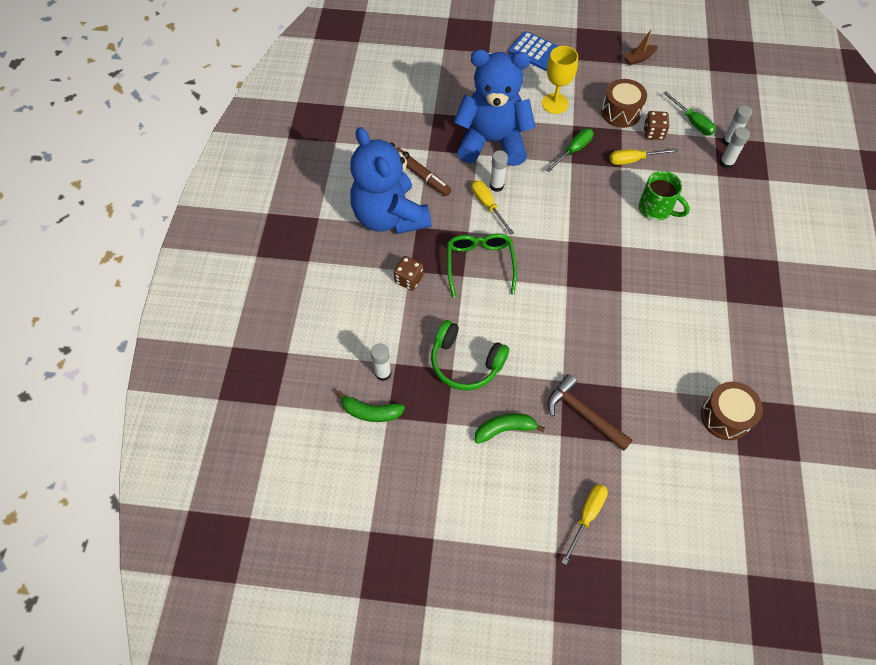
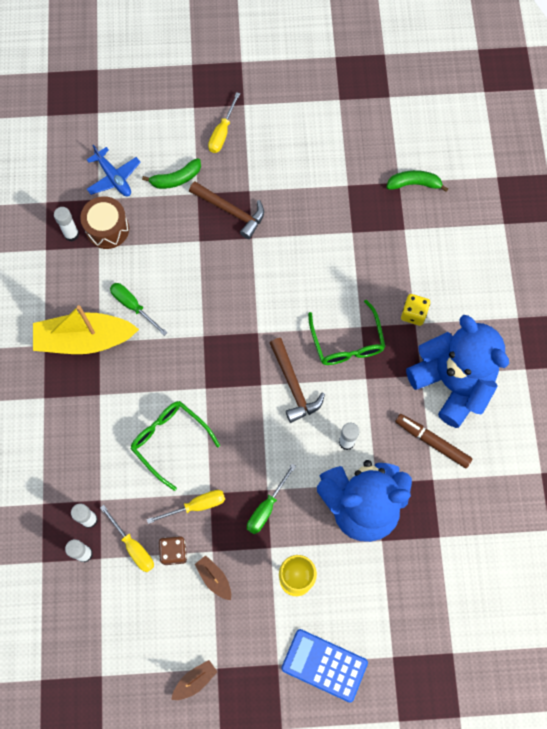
camera: 170 degrees right, 10 degrees up
white glue stick [371,344,391,381] -> white glue stick moved to [54,207,79,241]
brown dice [394,256,424,290] -> yellow dice [401,294,430,326]
green headphones [431,320,509,391] -> none
yellow screwdriver [471,180,514,235] -> yellow screwdriver moved to [100,505,154,572]
green banana [475,413,545,444] -> green banana moved to [142,158,201,189]
brown drum [601,79,647,128] -> brown boat [195,555,231,600]
green mug [639,171,690,221] -> green glasses [130,401,220,491]
green screwdriver [663,92,716,135] -> green screwdriver moved to [110,283,168,336]
none -> yellow boat [33,305,139,354]
none -> blue plane [87,144,141,196]
none -> brown hammer [270,338,325,423]

